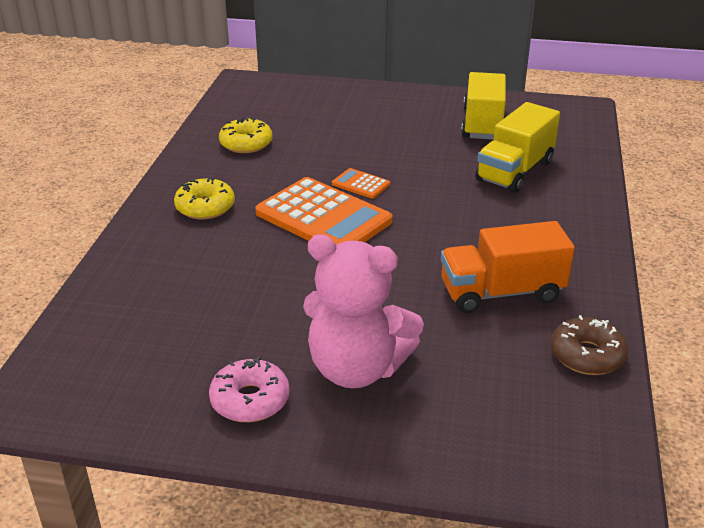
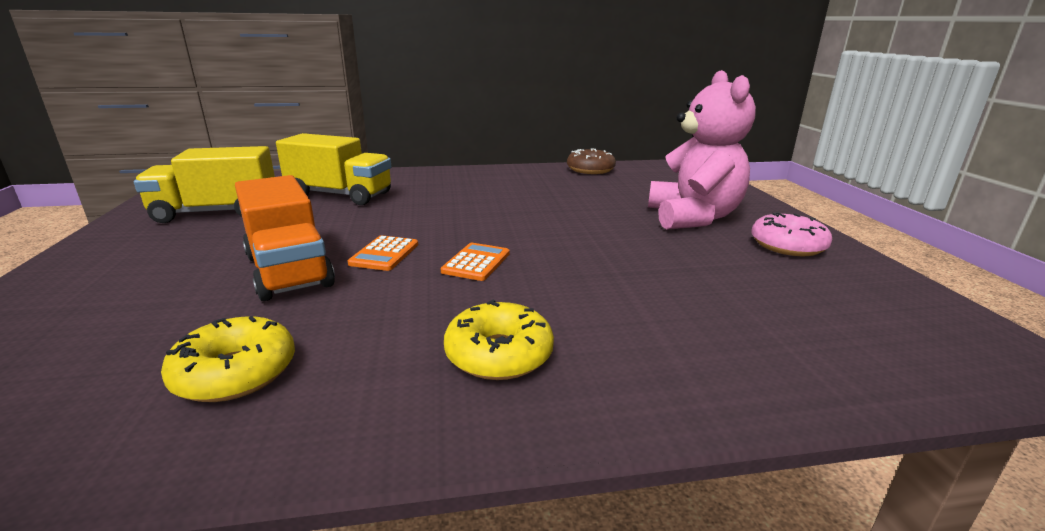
camera: 110 degrees left, 10 degrees down
orange calculator [255,177,392,245] -> orange calculator [441,243,510,281], size x0.45
orange truck [441,221,575,313] -> orange truck moved to [235,175,335,301]

